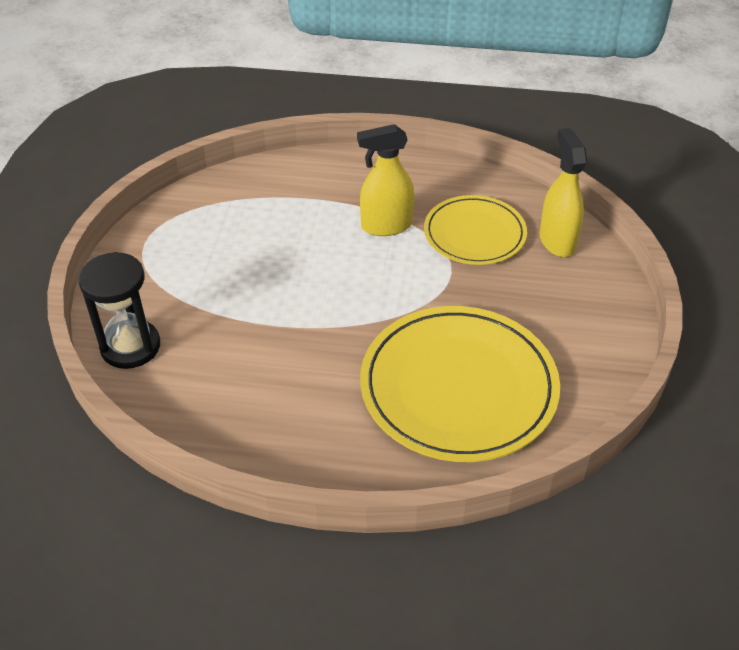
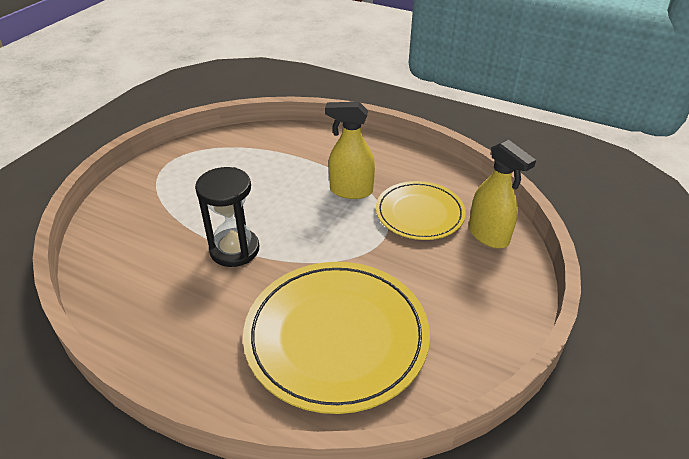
camera: 20 degrees right, 5 degrees down
black hourglass [78,252,160,369] -> black hourglass moved to [195,167,259,267]
yellow spray bottle [539,128,587,257] -> yellow spray bottle turned 135 degrees clockwise [469,140,536,249]

